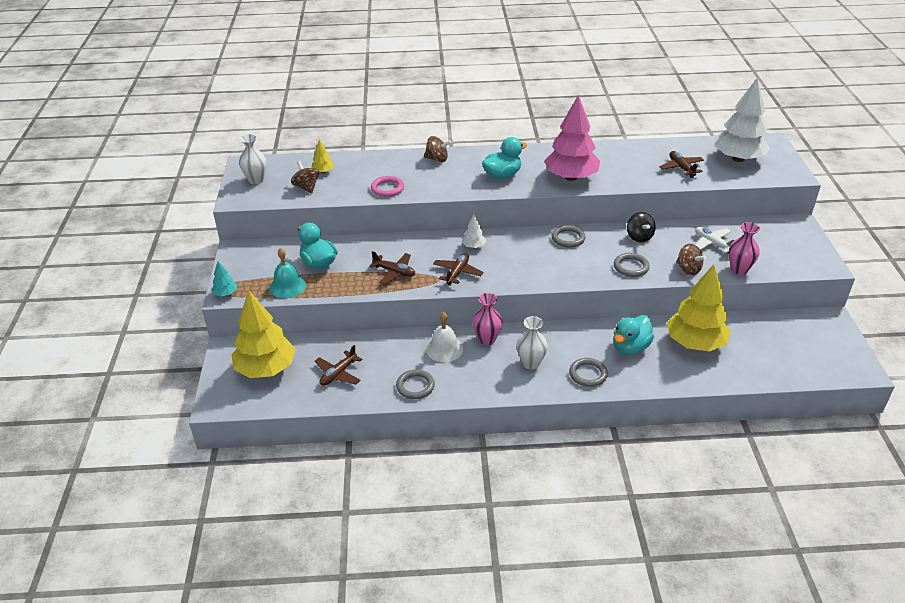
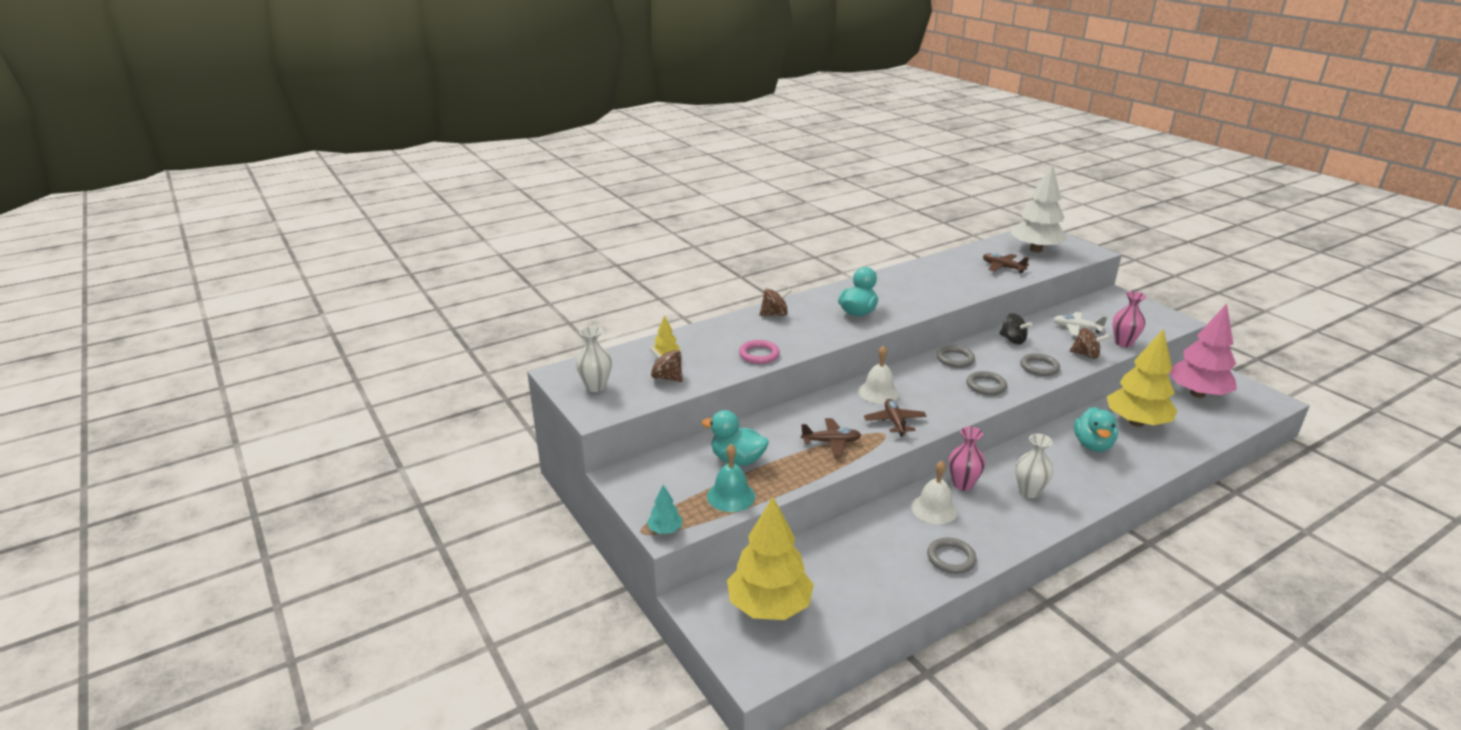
camera: 30 degrees left, 10 degrees down
brown plane [314,345,363,386] -> none
white tree [462,215,486,248] -> white bell [858,345,899,404]
pink tree [544,95,600,181] -> pink tree moved to [1169,304,1237,398]
grey ring [569,358,608,387] -> grey ring moved to [966,371,1007,395]

